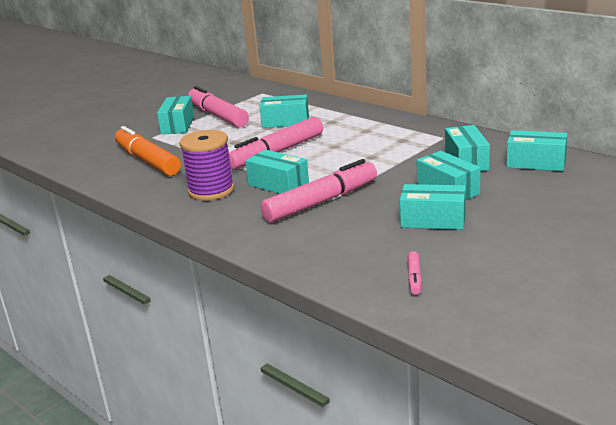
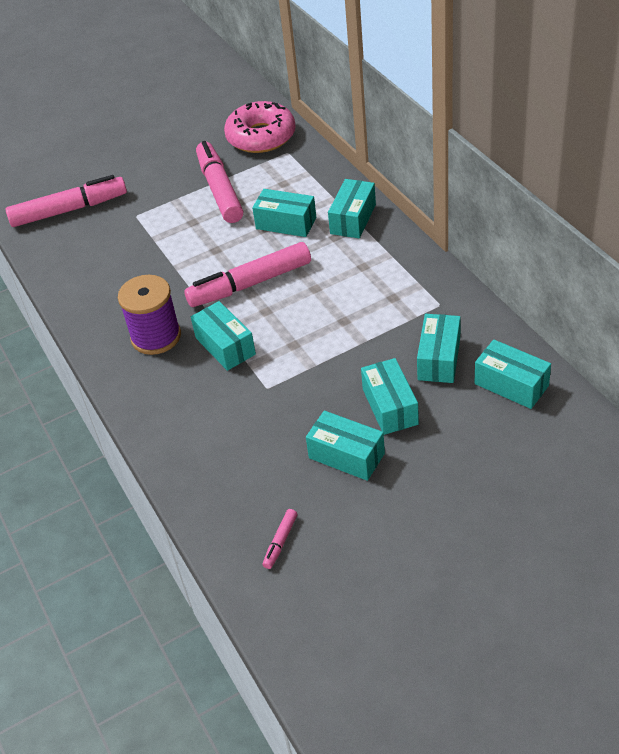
camera: 20 degrees right, 20 degrees up
orange marker [115,126,181,176] -> none
turquoise box [157,96,194,134] -> turquoise box moved to [328,179,376,239]
pink marker [261,159,377,223] -> pink marker moved to [6,175,127,227]
none -> pink donut [224,101,296,153]

